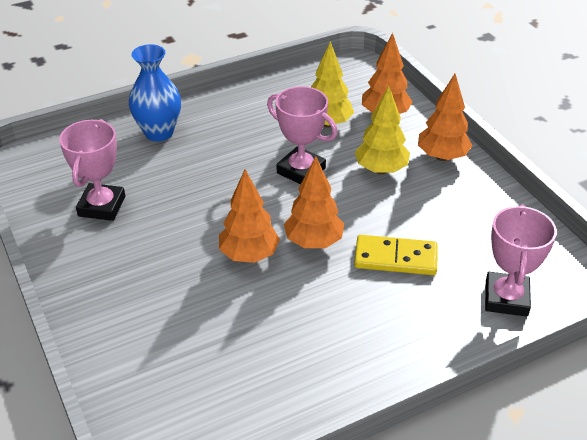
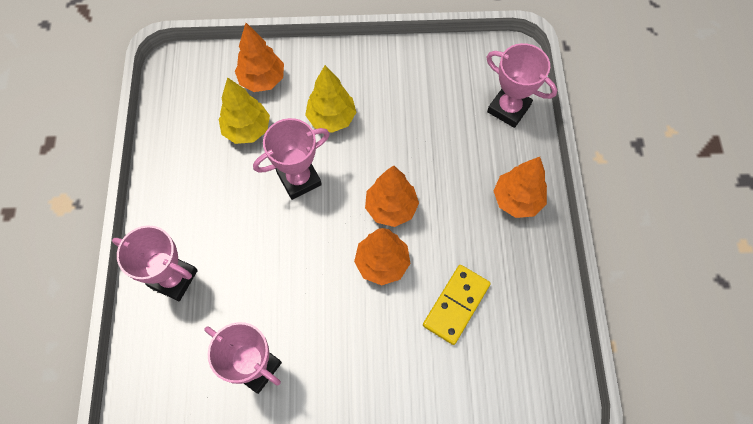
camera: 65 degrees left, 25 degrees up
blue vase [129,44,181,141] -> pink trophy [112,225,198,301]
yellow domino [354,235,438,275] -> yellow domino moved to [423,265,491,345]
orange tree [418,74,473,161] -> orange tree moved to [494,157,547,218]

